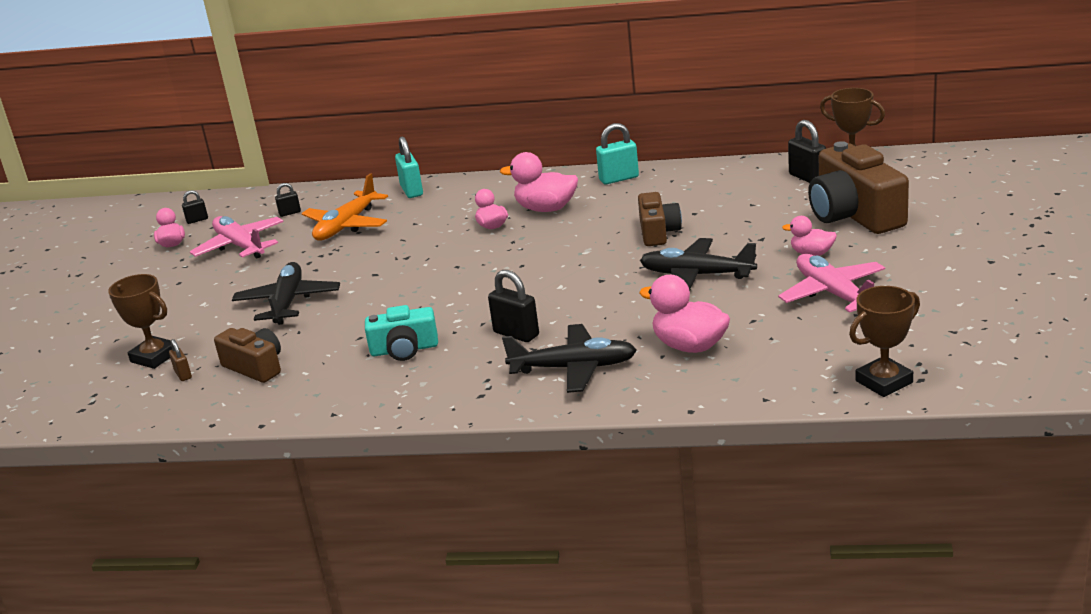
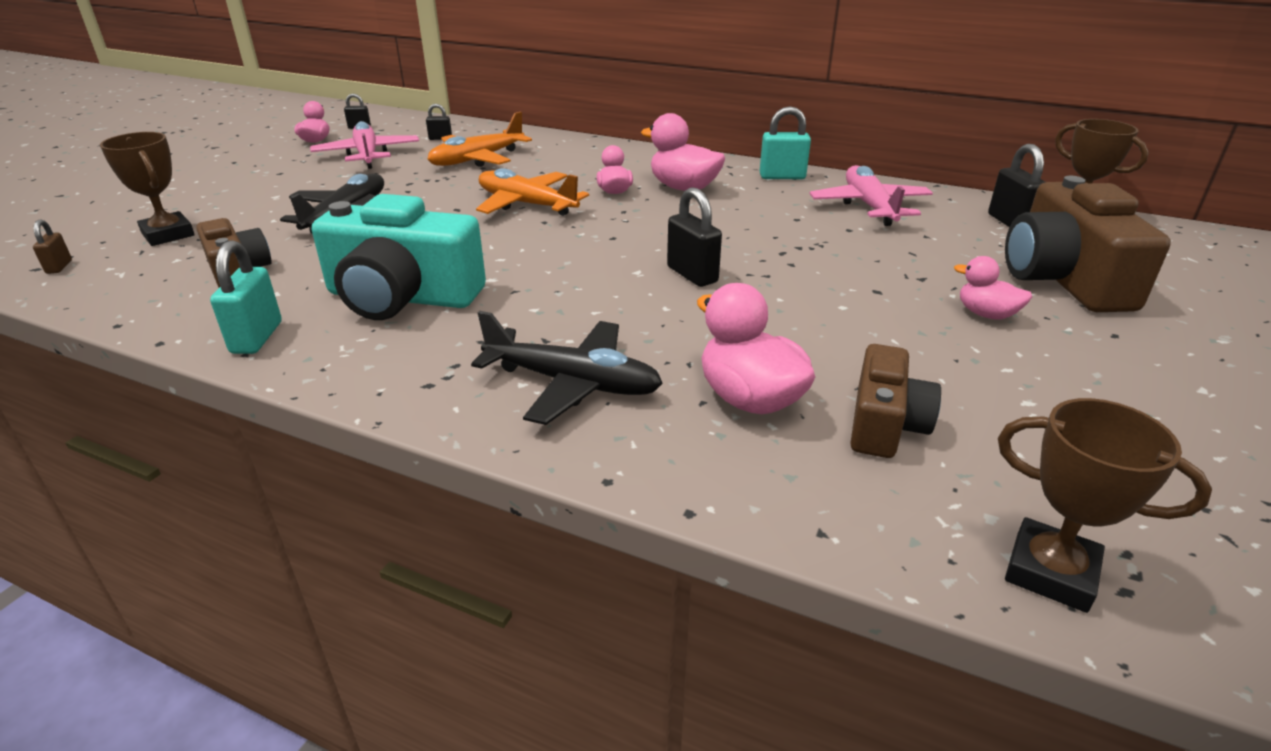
camera: 15 degrees right, 5 degrees up
brown padlock [169,339,192,381] -> brown padlock moved to [33,220,72,274]
turquoise camera [365,305,438,361] -> turquoise camera [312,194,486,320], size x1.72
turquoise padlock [395,137,423,198] -> turquoise padlock moved to [210,240,282,354]
black padlock [488,270,539,342] -> black padlock moved to [667,187,722,287]
brown camera [638,192,682,246] -> brown camera moved to [850,344,941,458]
black plane [640,238,757,291] -> none
pink plane [778,254,885,313] -> pink plane moved to [809,165,933,226]
brown trophy [849,286,920,397] -> brown trophy turned 45 degrees clockwise [998,398,1212,613]
none -> orange plane [476,168,589,216]

